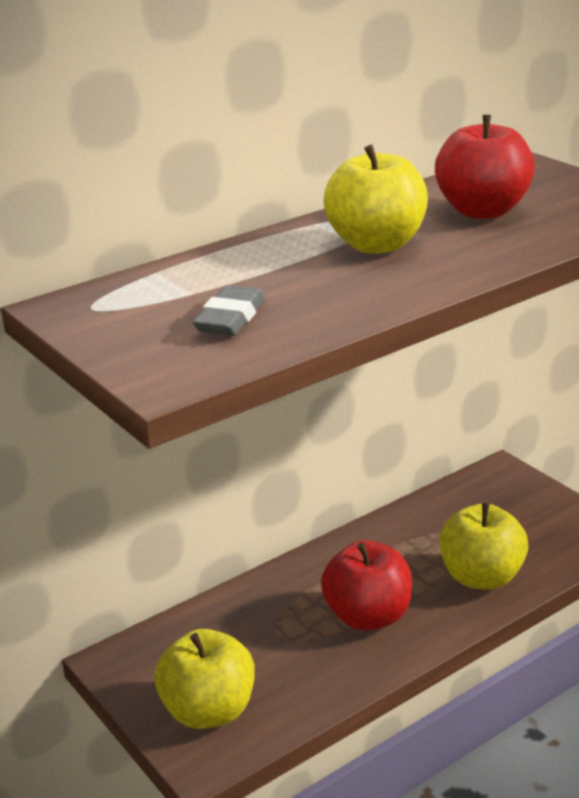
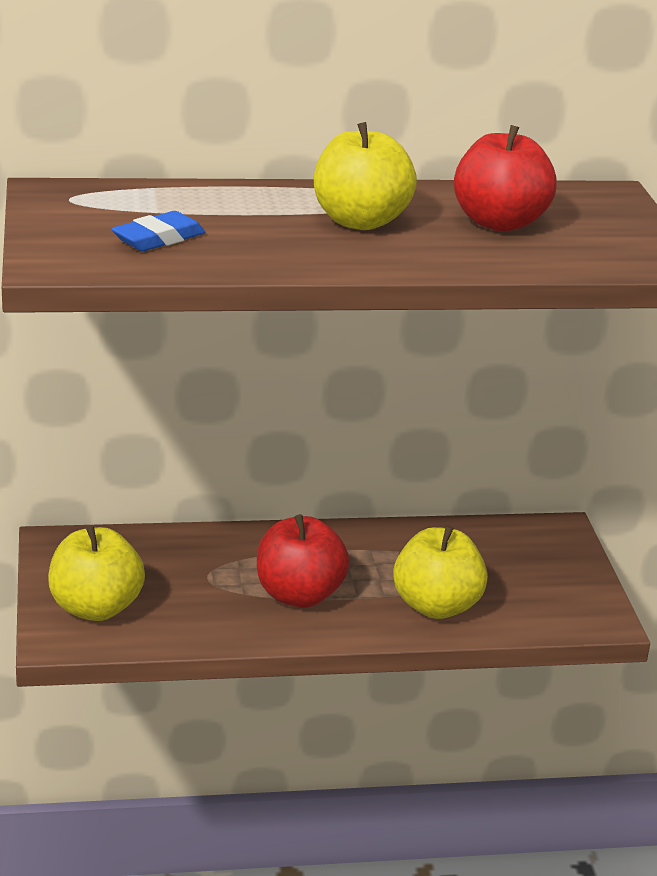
camera: 25 degrees right, 0 degrees up
grey eraser [193,285,265,336] -> blue eraser [112,211,205,251]

